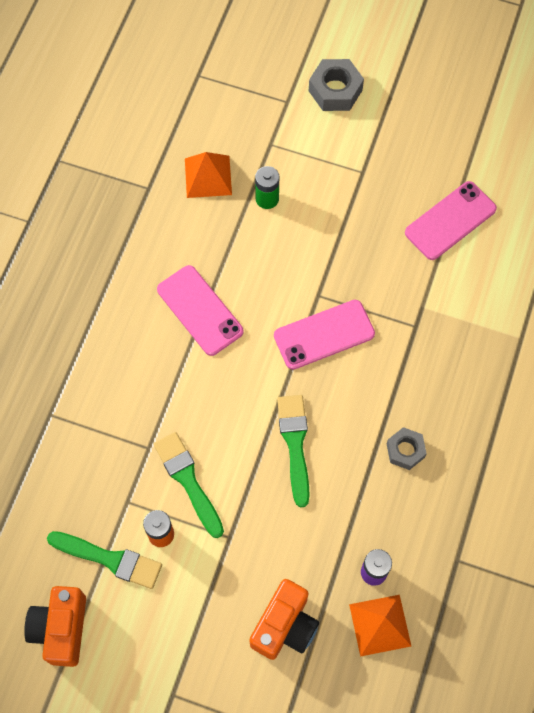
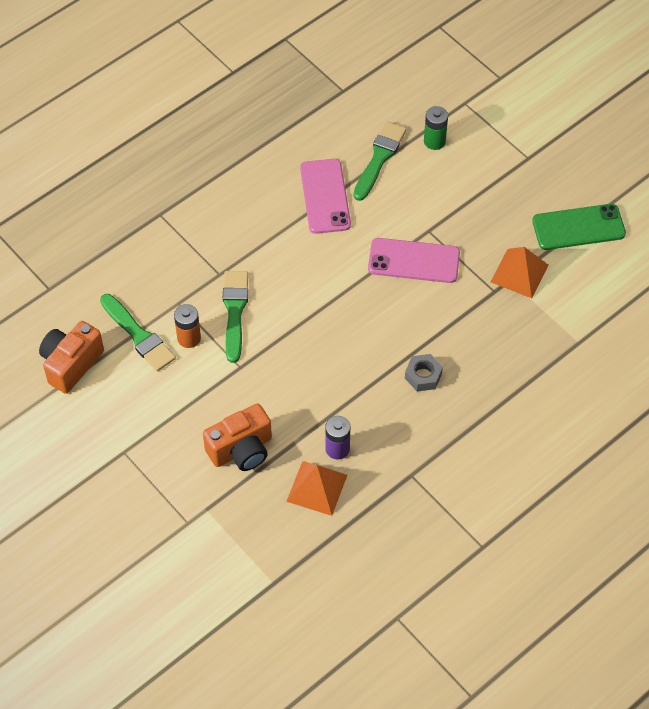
camera: 30 degrees right, 10 degrees down
orange pyramid [185,152,232,198] -> orange pyramid moved to [491,247,548,298]
green brush [277,395,310,507] -> green brush moved to [353,121,407,201]
grey nut [309,59,364,111] -> none
pink phone [405,181,497,260] -> green phone [532,204,626,250]

